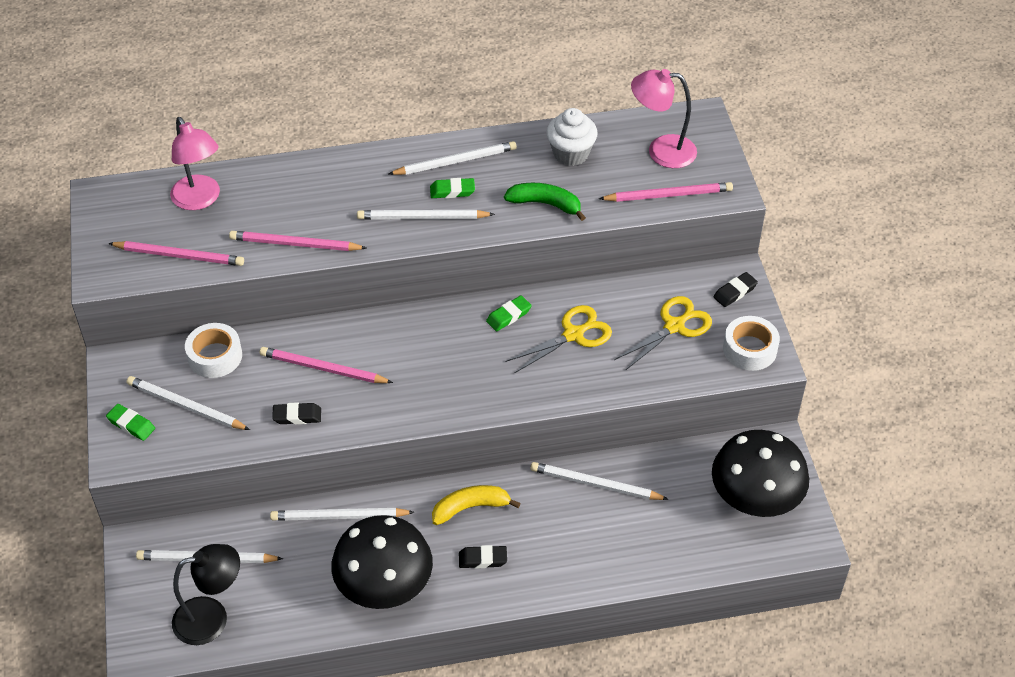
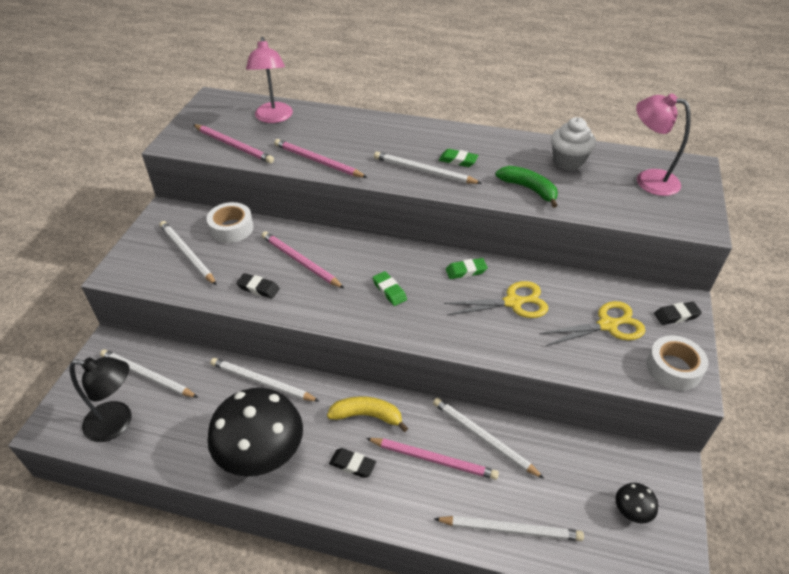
camera: 25 degrees right, 5 degrees down
green eraser [106,404,155,441] -> green eraser moved to [372,271,407,306]
white pencil [389,141,517,175] -> white pencil moved to [434,516,584,541]
pink pencil [599,182,733,202] -> pink pencil moved to [366,438,499,480]
black mushroom [712,430,809,517] -> black mushroom [615,483,658,524], size x0.42

